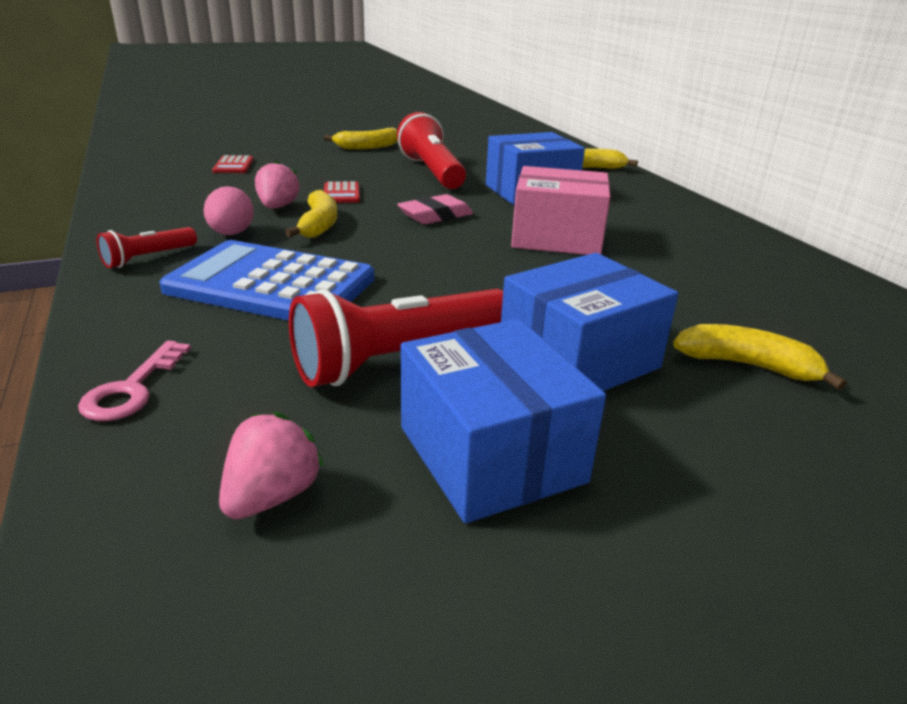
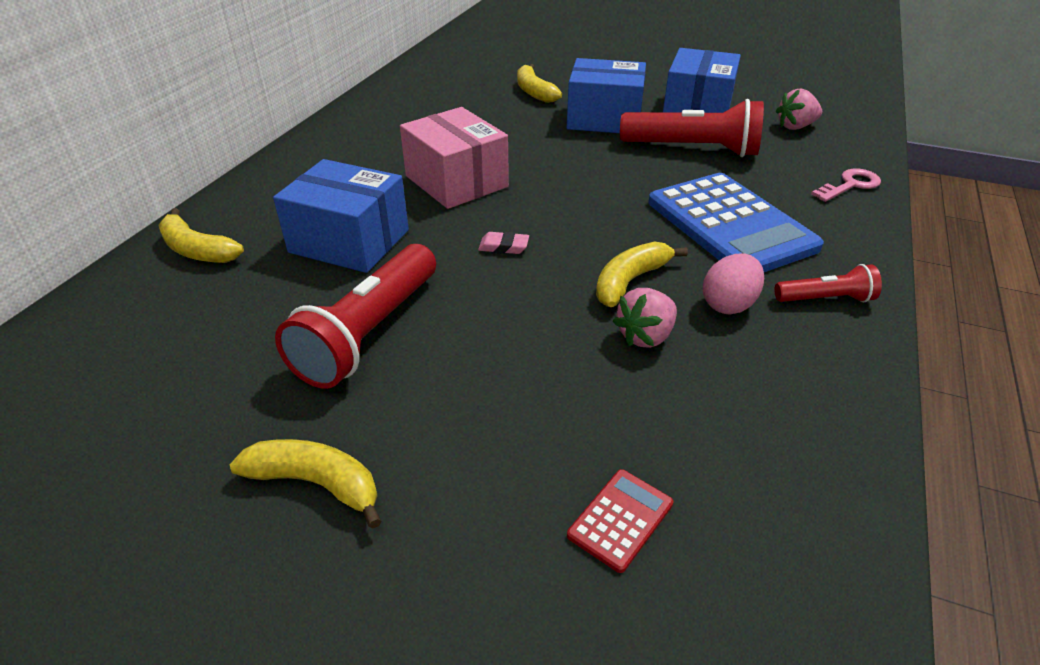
camera: 135 degrees left, 10 degrees up
red calculator [324,182,360,203] -> none
pink eraser [397,194,473,224] -> pink eraser [478,232,529,254], size x0.59

